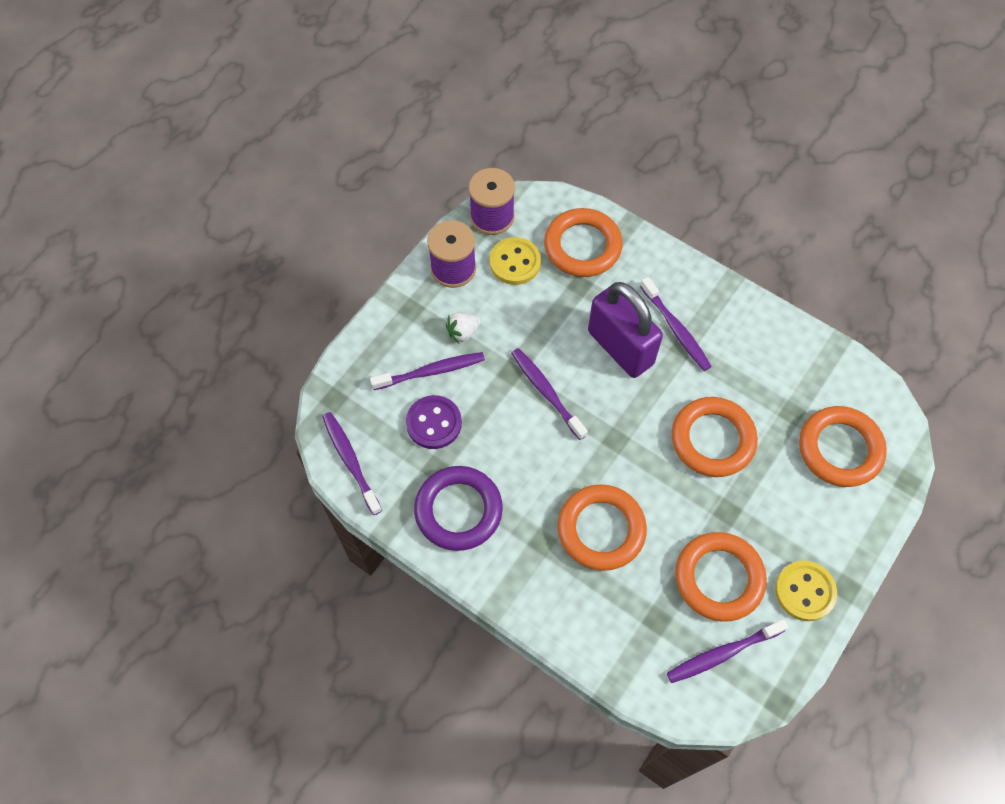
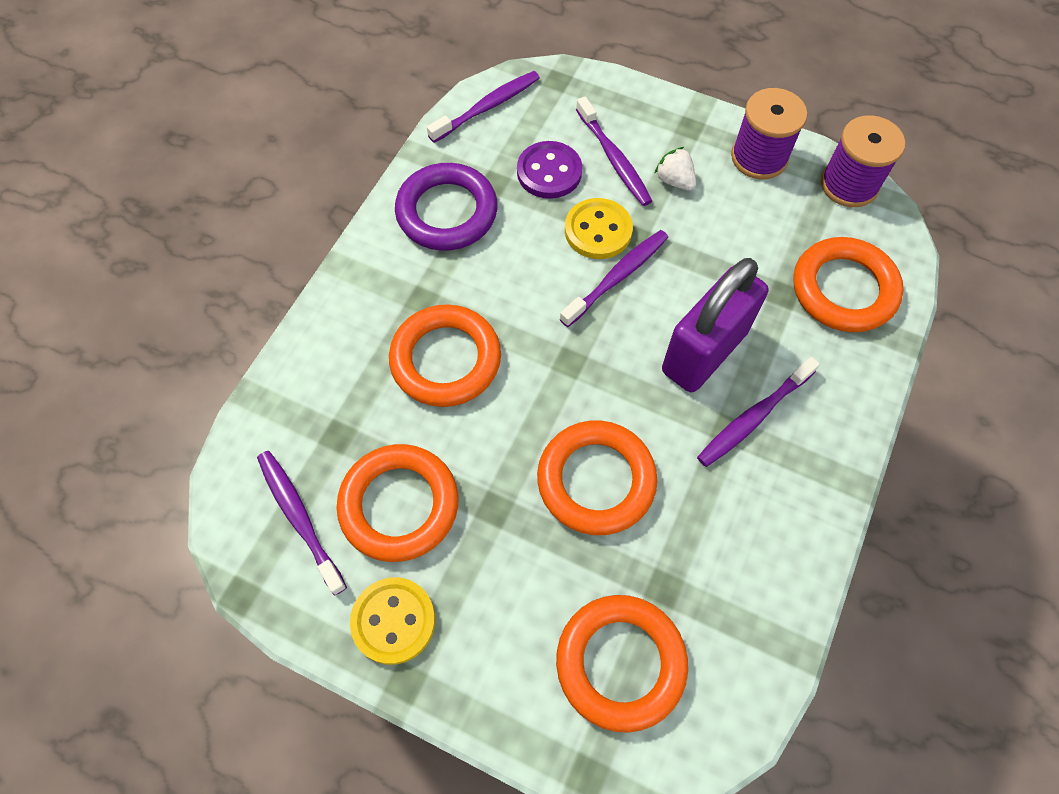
camera: 80 degrees right, 0 degrees up
yellow button [490,237,541,285] -> yellow button moved to [565,198,633,259]

